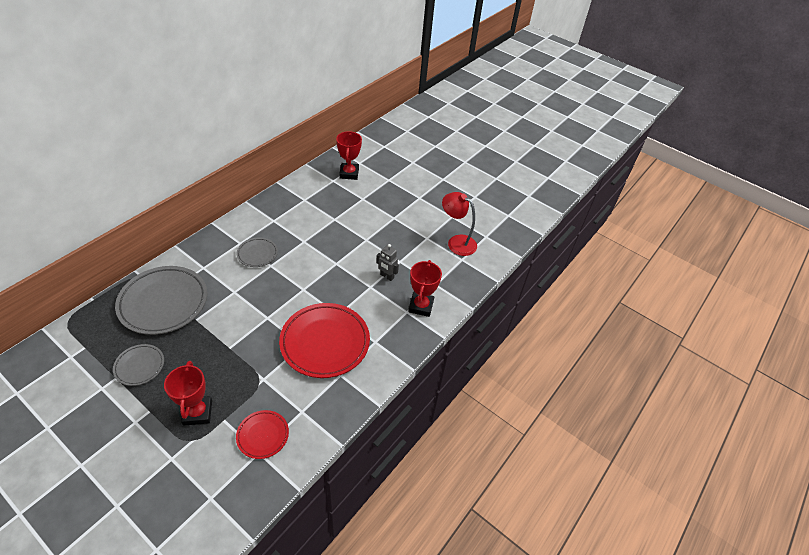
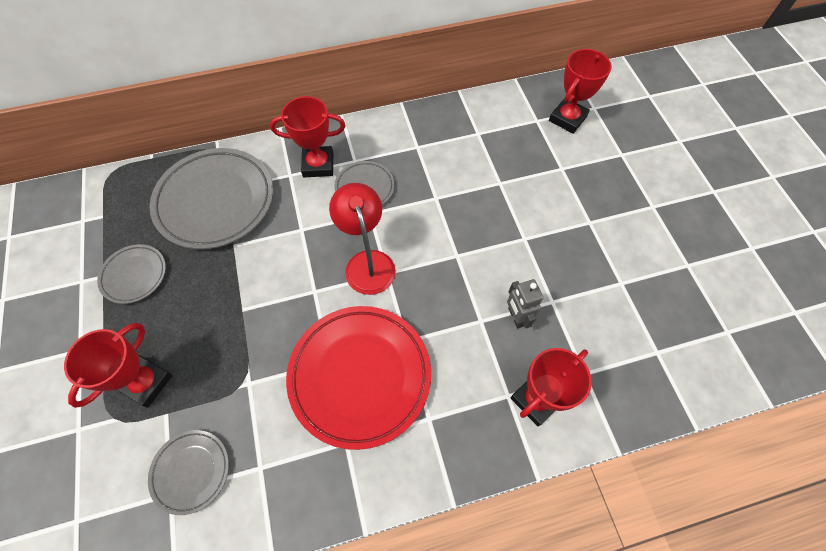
camera: 40 degrees right, 15 degrees up
red plate [236,410,289,459] -> grey plate [148,430,229,515]
red lamp [442,192,477,256] -> red lamp moved to [329,183,396,295]
none -> red trophy [270,96,345,177]

